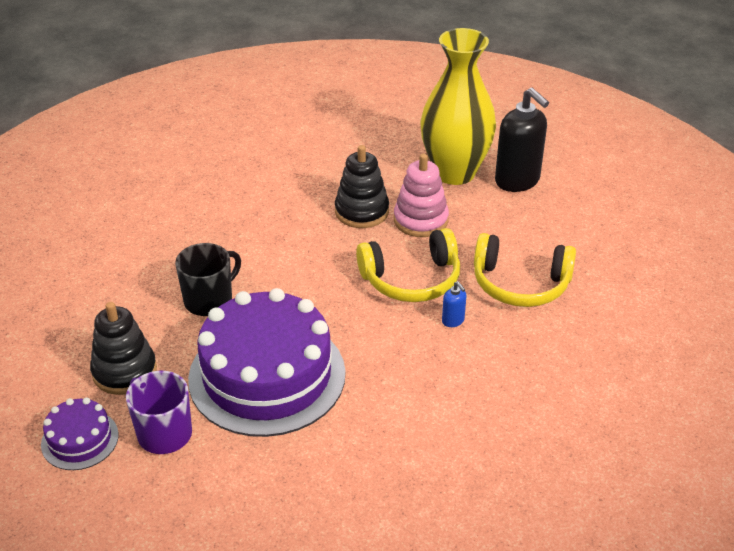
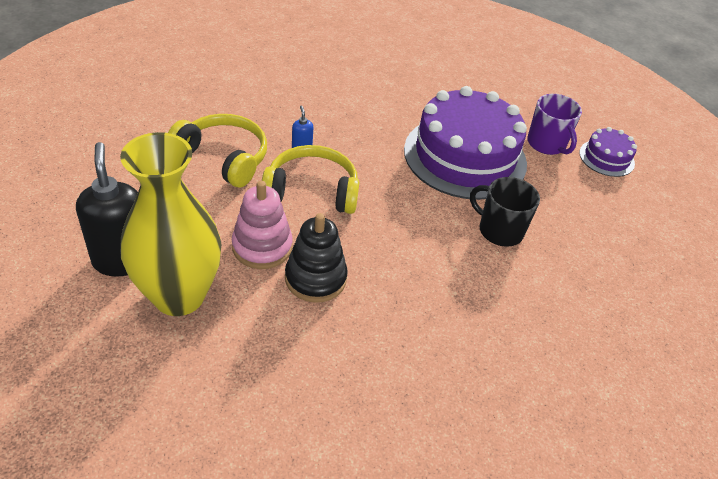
camera: 165 degrees left, 5 degrees up
black stacking toy [90,302,157,395] -> none
black mug [175,243,241,316] -> black mug turned 60 degrees clockwise [470,177,540,247]

